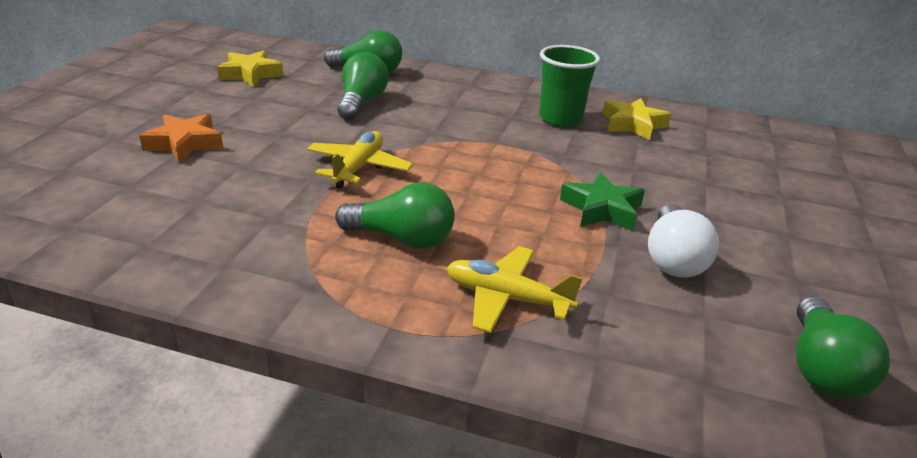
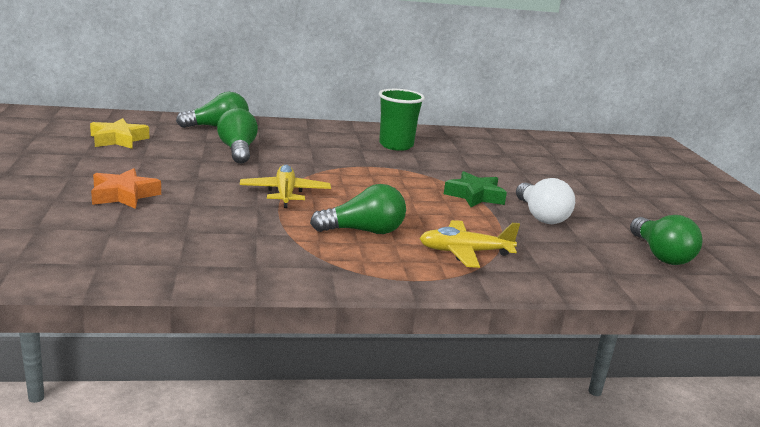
camera: 25 degrees left, 10 degrees down
yellow star [603,98,671,140] -> none

